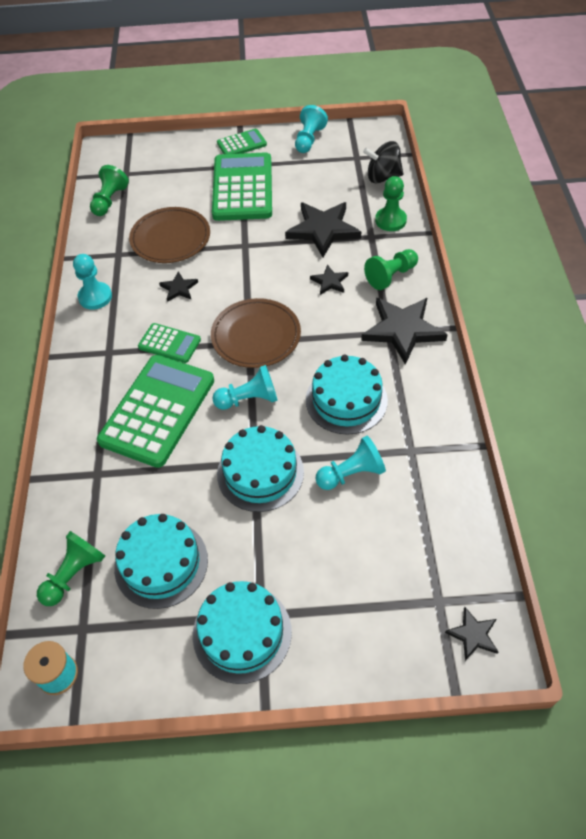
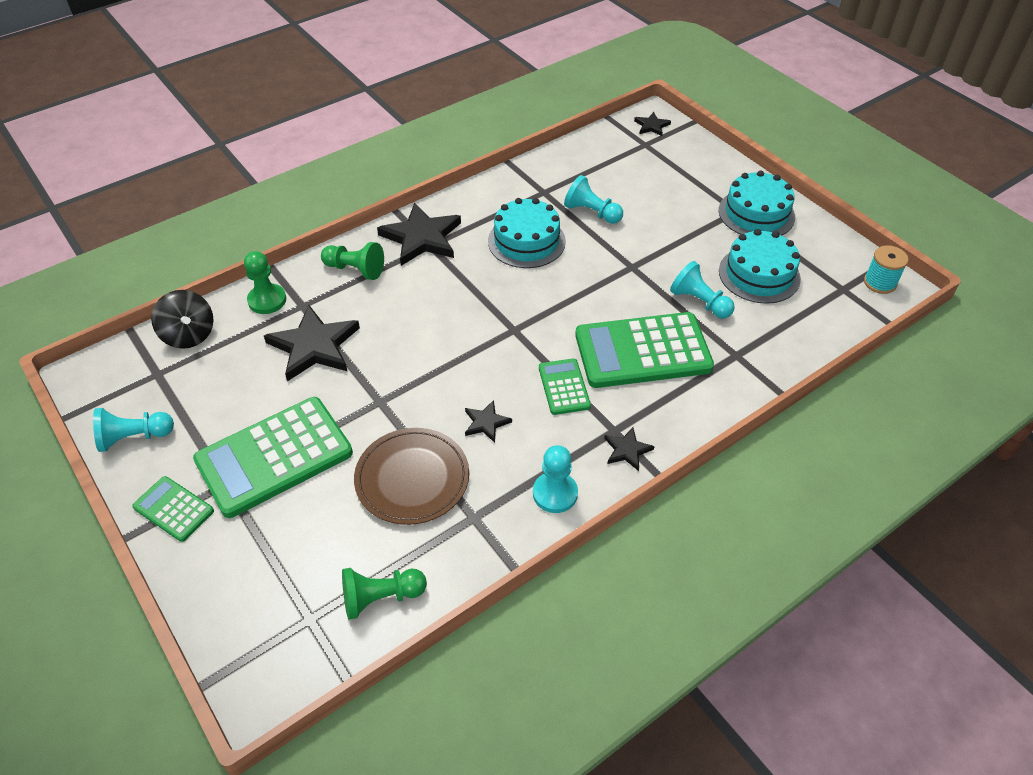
camera: 125 degrees left, 5 degrees down
green pawn [37,531,105,606] -> none
brown plate [211,298,301,368] -> none
turquoise pawn [212,365,278,410] -> turquoise pawn moved to [670,261,735,318]
turquoise cake [217,425,304,512] -> none
black star [310,264,348,295] -> black star moved to [604,427,655,471]

